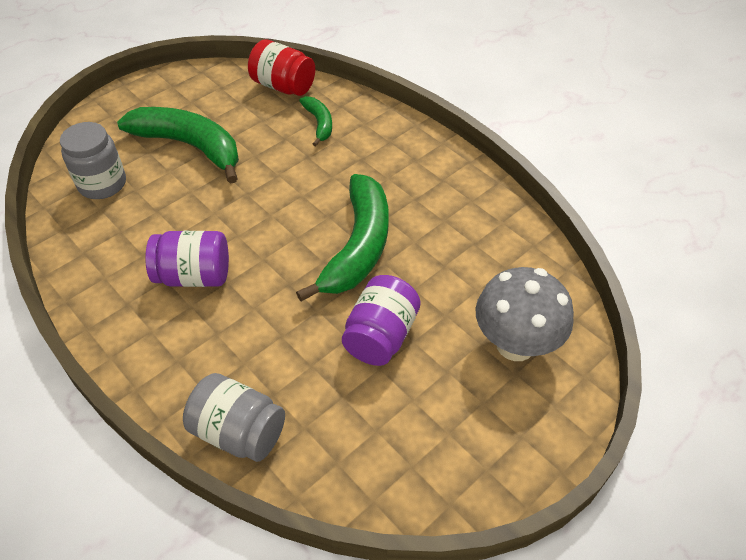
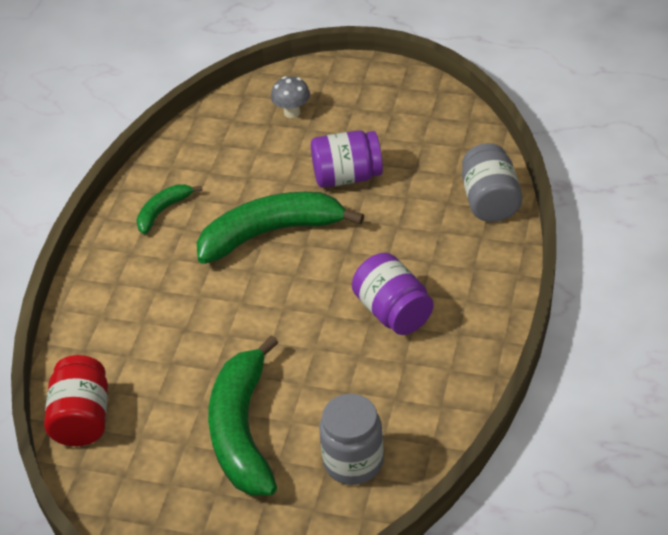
camera: 120 degrees left, 5 degrees down
green banana [299,96,332,147] -> green banana moved to [137,184,202,234]
grey mushroom [476,267,574,361] -> grey mushroom [271,76,310,118], size x0.52

